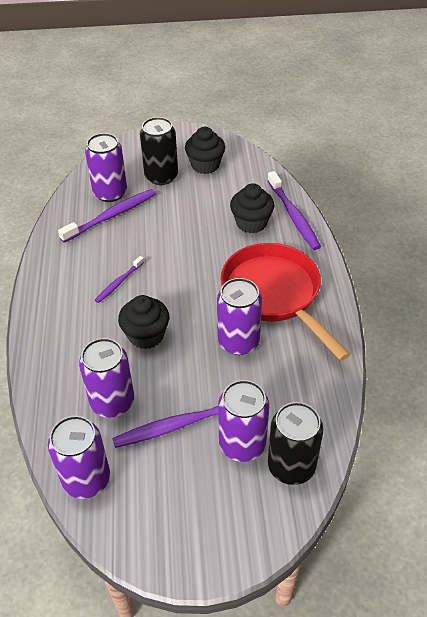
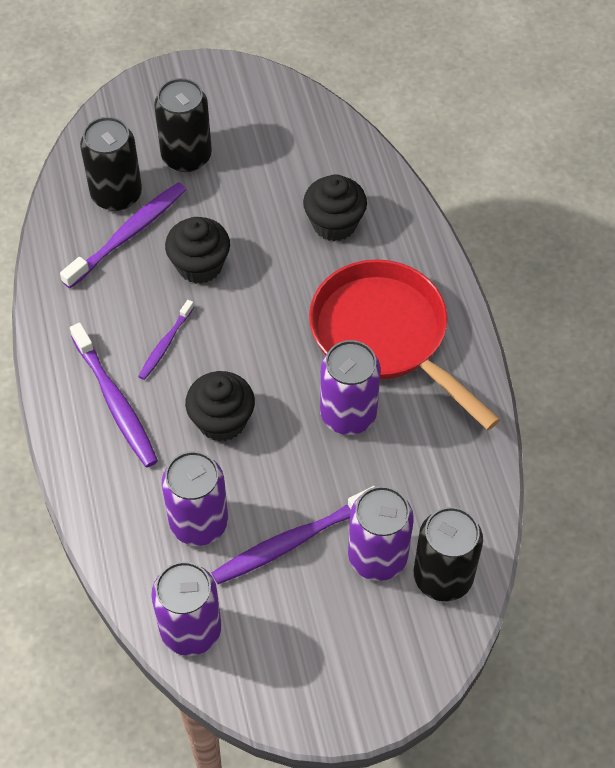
camera: 10 degrees left, 10 degrees up
purple can [85,133,127,202] -> black can [80,117,142,211]
black cupcake [185,127,225,174] -> black cupcake moved to [165,217,230,284]
purple toothbrush [267,171,321,250] -> purple toothbrush moved to [70,323,158,467]

